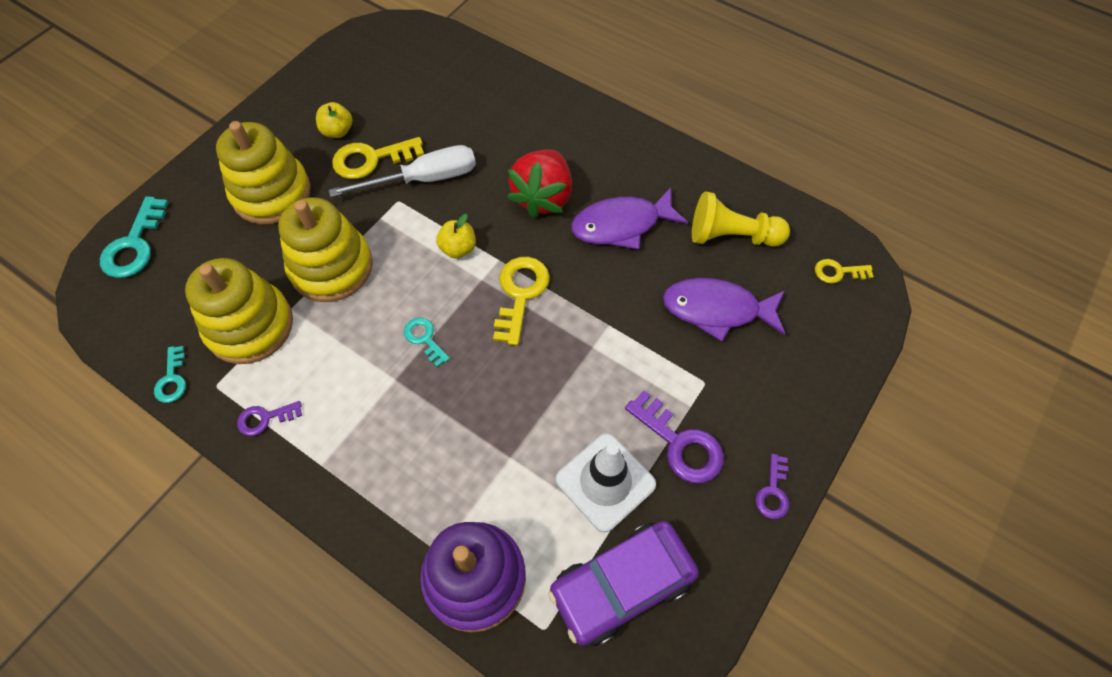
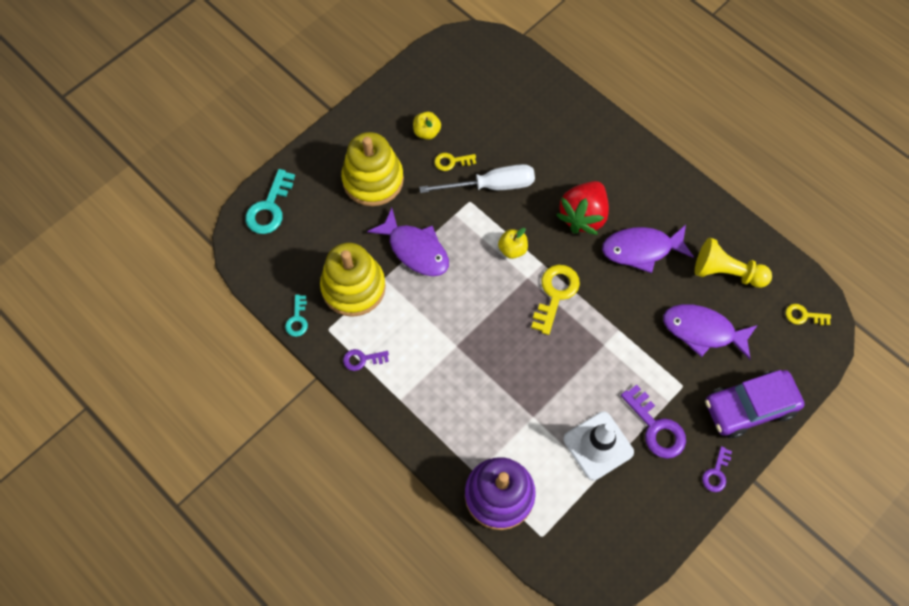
camera: 10 degrees right, 5 degrees up
yellow stacking toy [278,197,373,302] -> purple fish [367,208,449,276]
yellow key [332,137,424,179] -> yellow key [434,153,476,171], size x0.58
turquoise key [404,318,450,367] -> none
purple car [548,521,699,646] -> purple car moved to [705,370,805,438]

